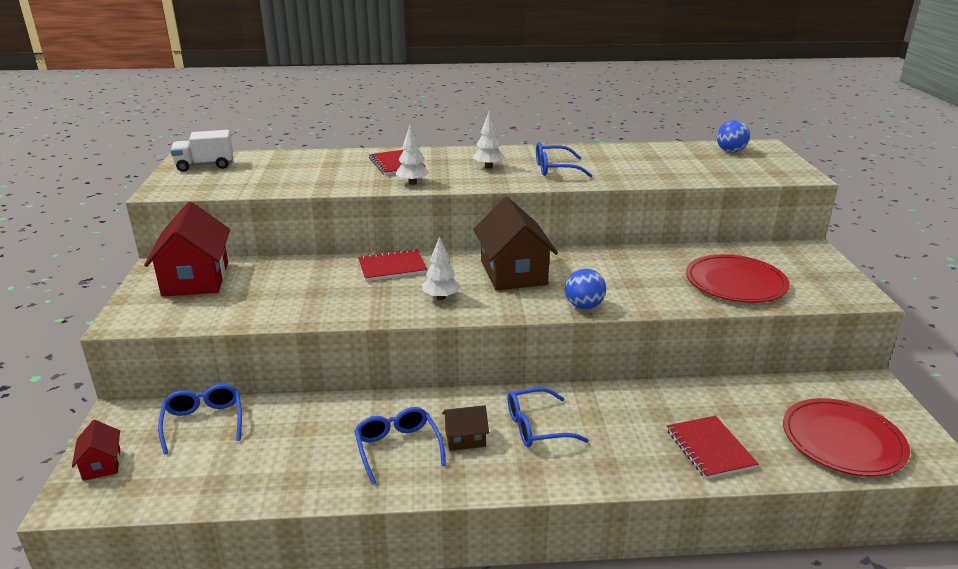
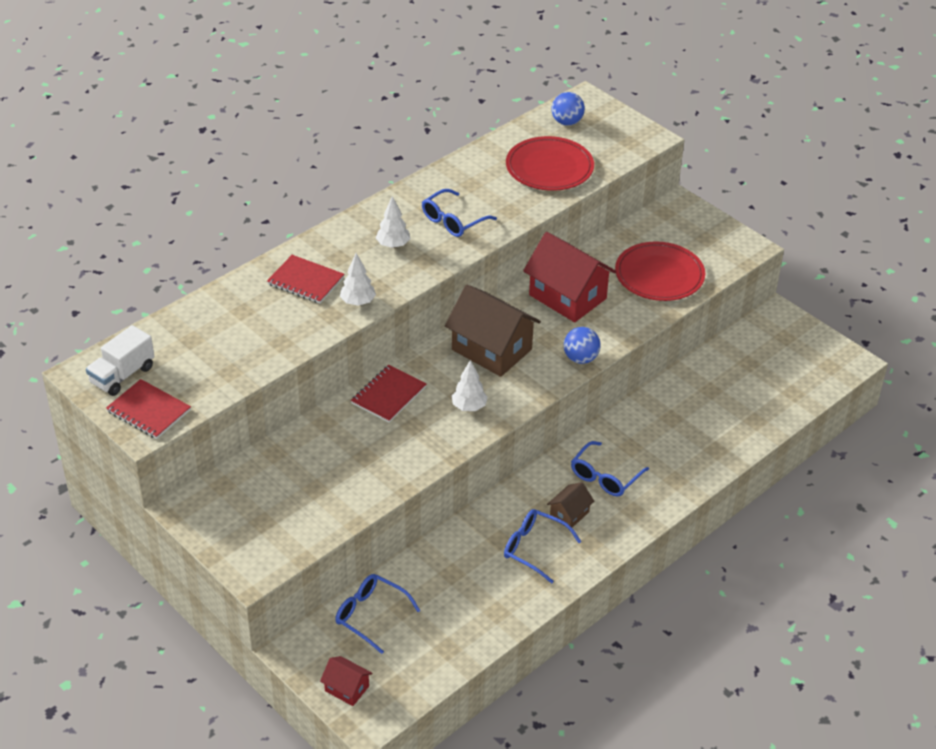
camera: 40 degrees left, 15 degrees up
red house [144,202,230,297] -> red house moved to [523,232,616,322]
red notebook [667,416,759,479] -> red notebook moved to [106,379,191,439]
red plate [783,398,910,477] -> red plate moved to [506,136,594,191]

